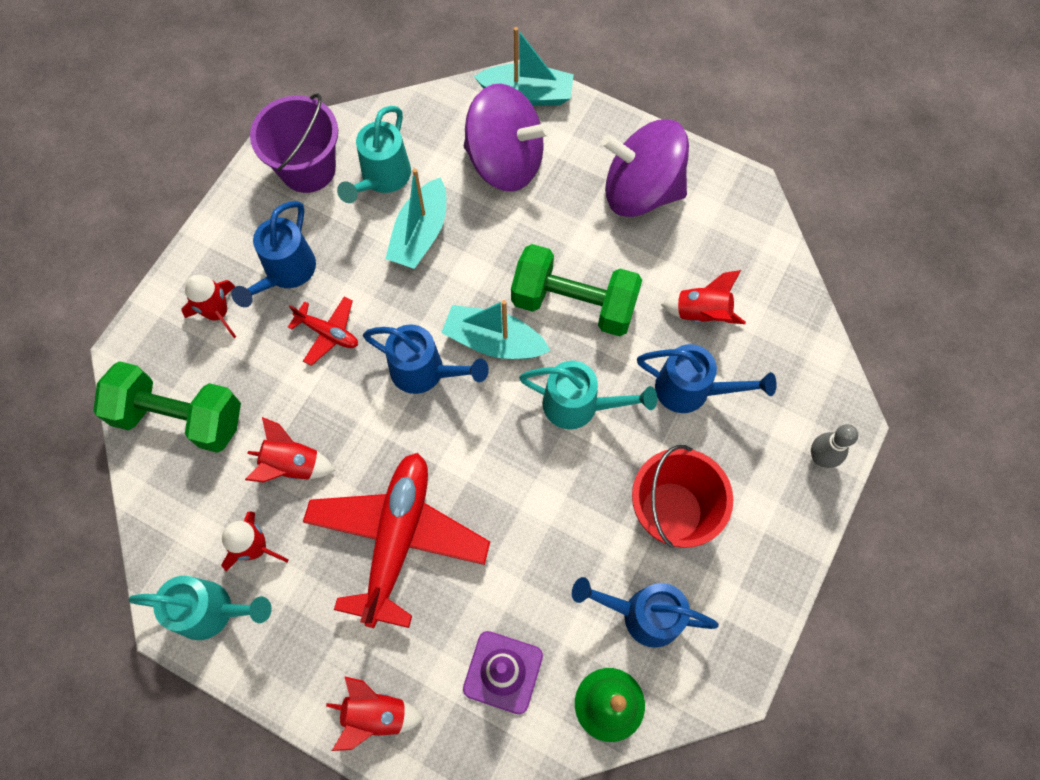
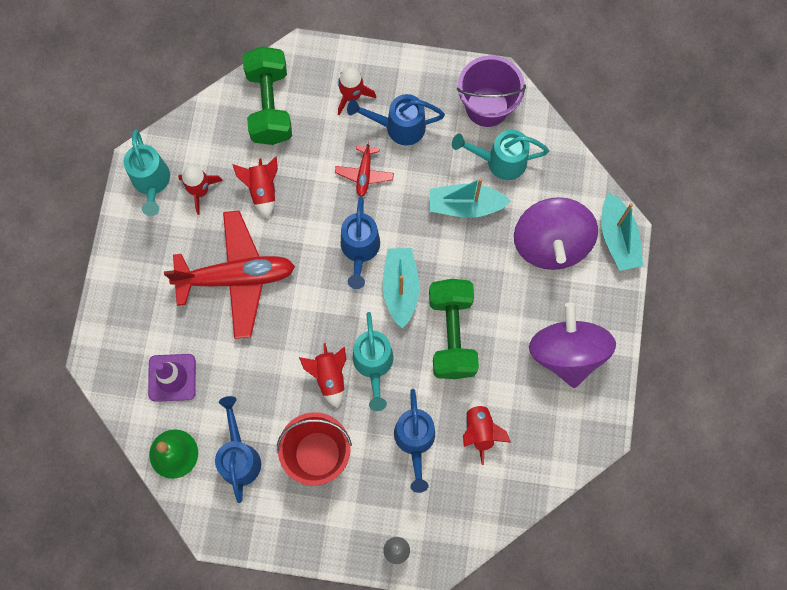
camera: 70 degrees right, 5 degrees up
red rocket [326,676,423,751] -> red rocket moved to [299,343,346,408]

